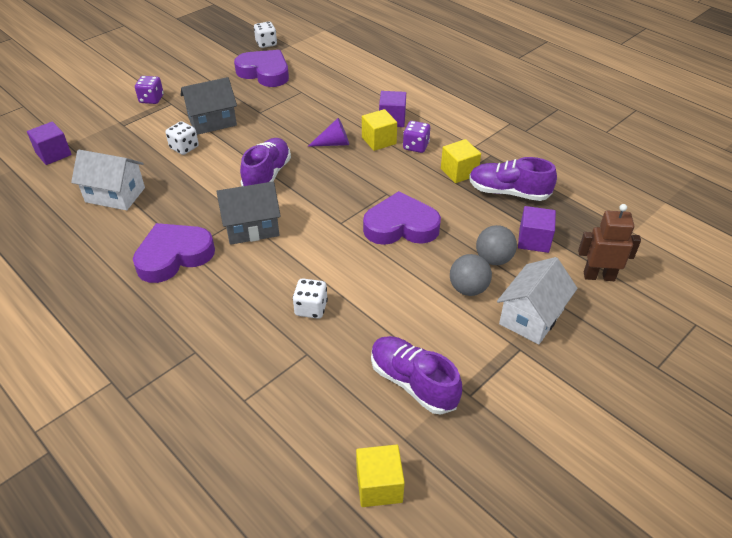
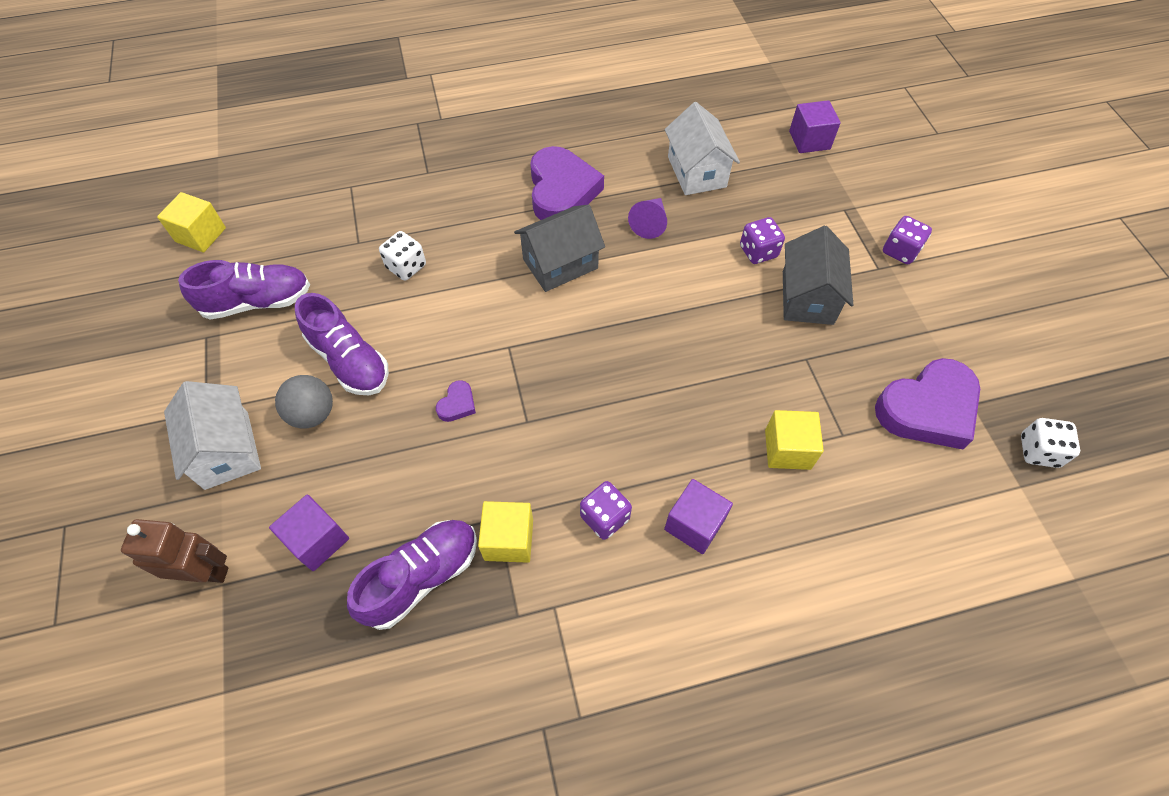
camera: 120 degrees right, 15 degrees up
white house [71,150,145,210] -> white house turned 60 degrees counterclockwise [665,102,740,195]
white dice [166,121,199,155] -> purple dice [740,217,785,264]
grey house [216,182,281,245] -> grey house turned 45 degrees clockwise [514,205,605,292]
purple shoe [240,138,291,186] -> purple shoe moved to [295,293,389,395]
purple cone [307,118,349,147] -> purple cone moved to [628,198,667,239]
yellow cube [362,109,397,151] -> yellow cube moved to [765,410,824,470]
purple heart [363,191,441,245] -> purple heart [436,380,476,422], size x0.42
grey ball [476,225,517,265] -> none
brown robot [578,204,641,281] -> brown robot turned 120 degrees counterclockwise [121,519,228,583]

